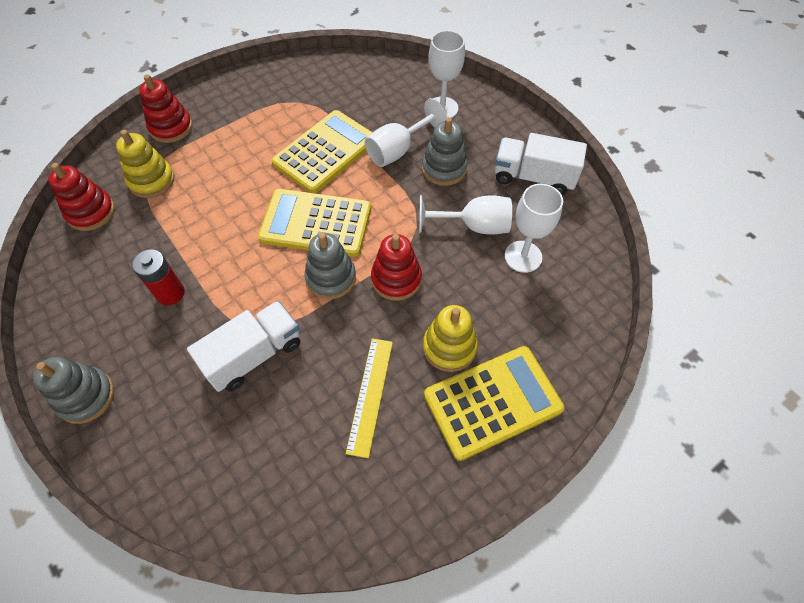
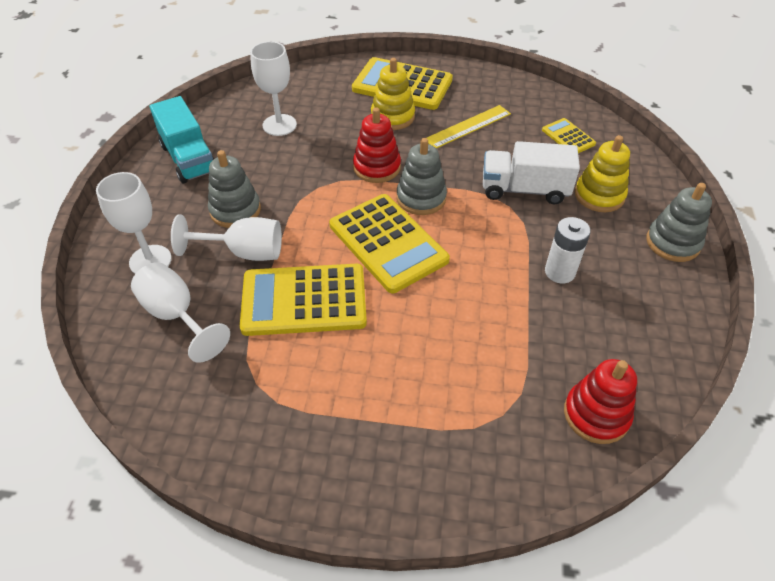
camera: 135 degrees left, 10 degrees down
yellow stacking toy [116,130,175,198] -> yellow stacking toy moved to [575,135,630,212]
red battery [132,249,185,305] -> white battery [545,217,591,283]
red stacking toy [139,74,192,143] -> none
white goblet [419,195,512,234] -> white goblet moved to [131,262,230,363]
white truck [495,133,587,195] -> turquoise truck [150,96,214,183]
none -> yellow calculator [542,118,596,153]

